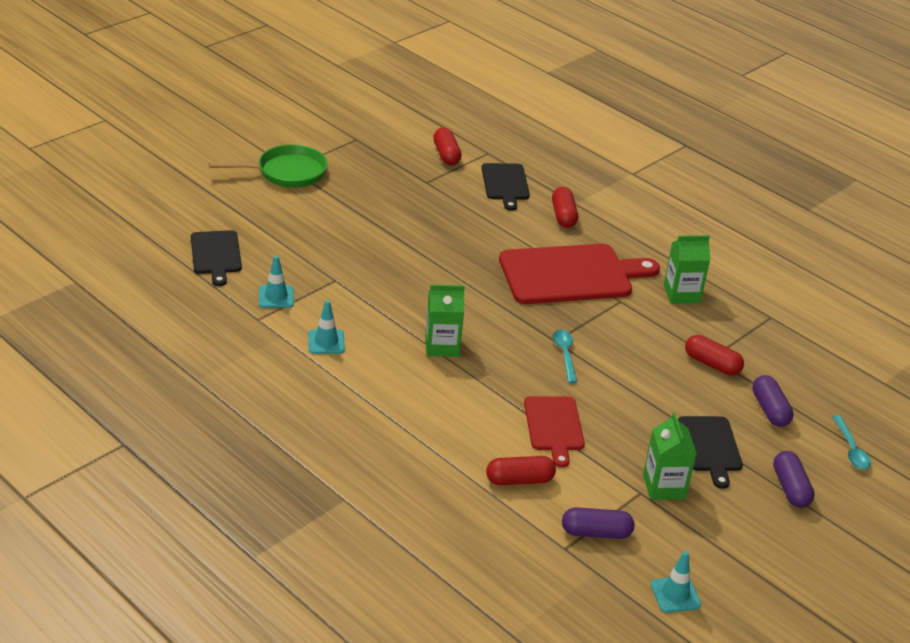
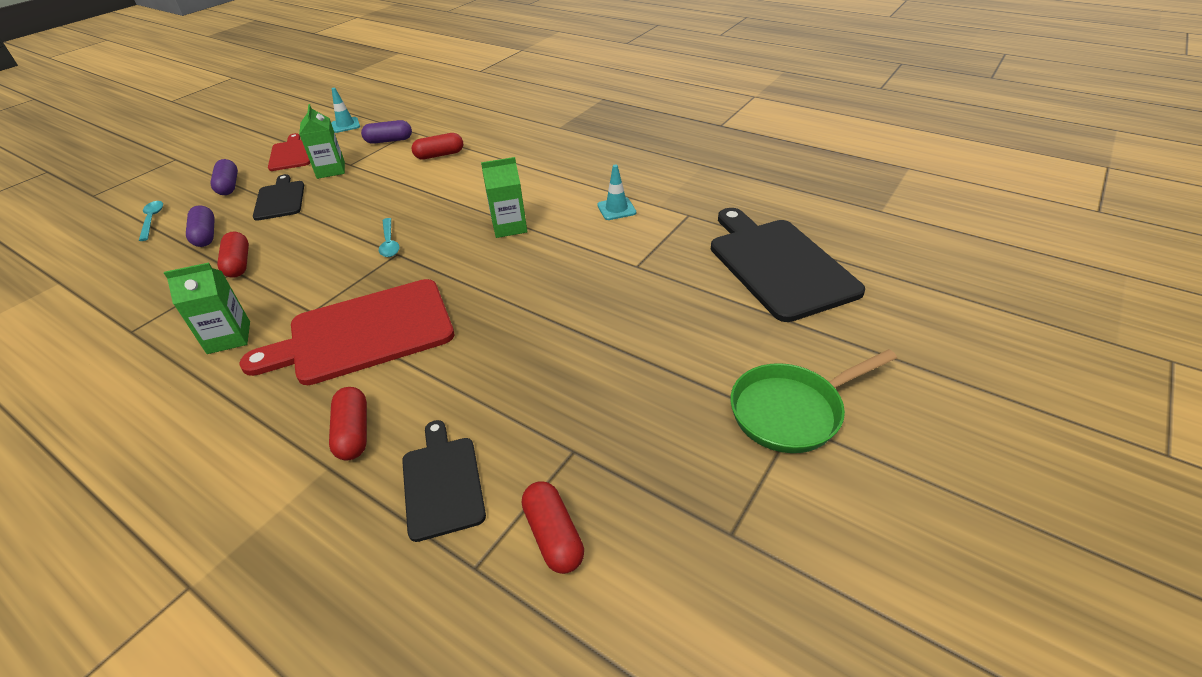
camera: 175 degrees right, 5 degrees up
black cutting board [191,230,242,286] -> black cutting board [711,208,865,322], size x1.81
turquoise traffic cone [259,256,294,308] -> none
red cutting board [524,396,585,467] -> red cutting board moved to [268,133,310,171]
red capsule [685,335,744,376] -> red capsule turned 45 degrees clockwise [217,232,249,278]

